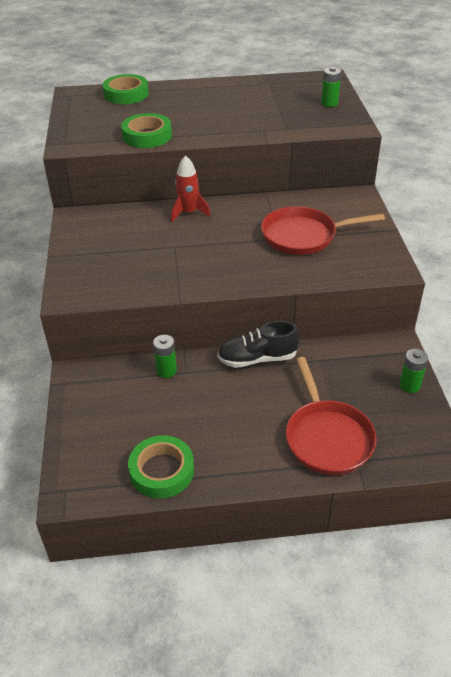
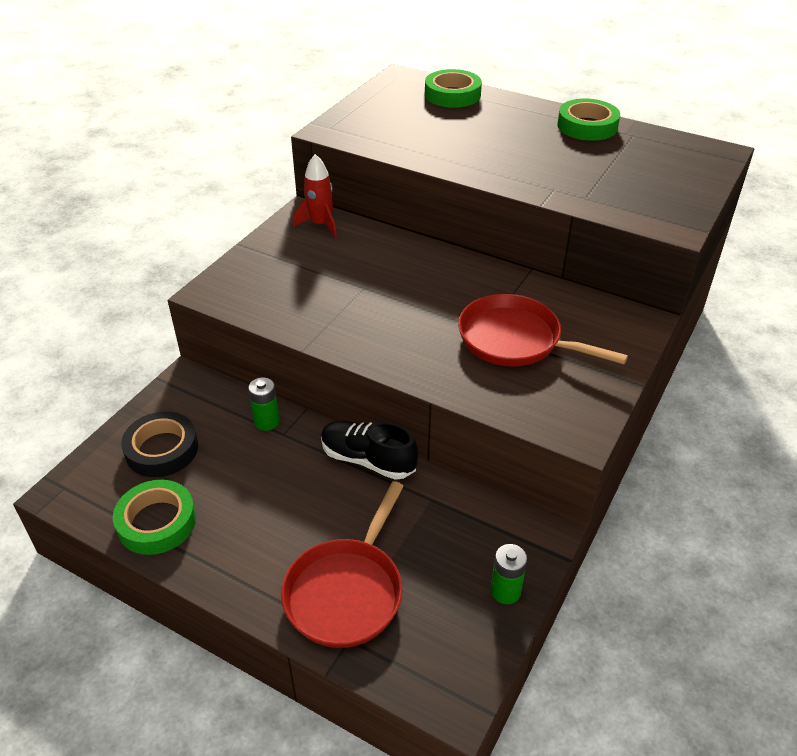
camera: 35 degrees right, 0 degrees up
green tape [121,113,172,148] -> green tape moved to [557,99,620,141]
red rocket [171,155,211,222] -> red rocket moved to [293,154,337,237]
green battery [321,67,341,107] -> none
none -> black tape [121,412,198,477]

